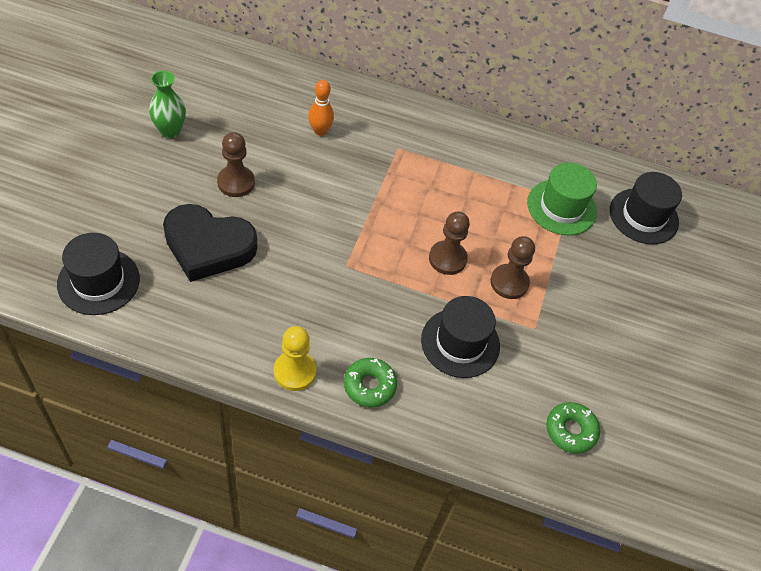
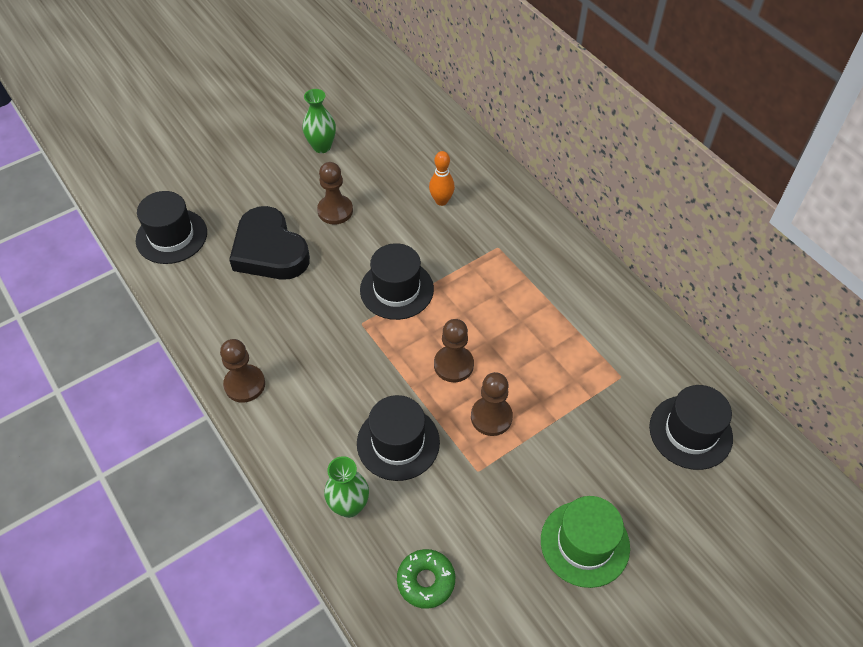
camera: 45 degrees right, 0 degrees up
yellow pawn [274,326,316,391] -> brown pawn [220,339,265,403]
green donut [344,358,397,407] -> none
green hat [527,162,597,235] -> green hat moved to [541,496,630,588]
none -> green vase [324,456,369,518]
none -> black hat [360,243,434,320]

